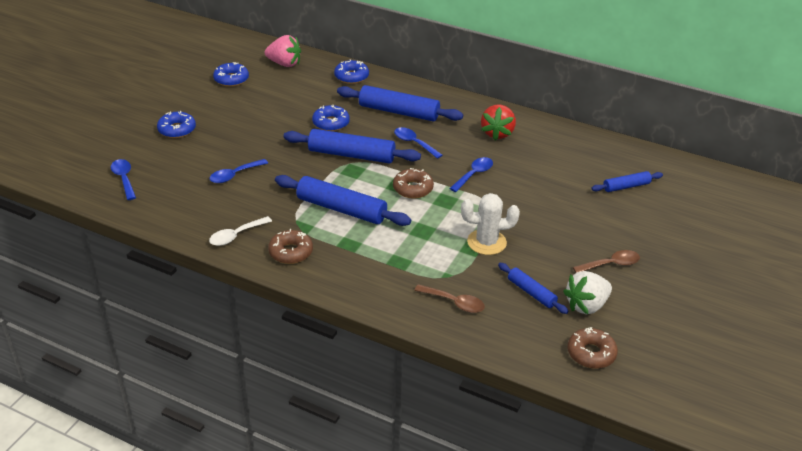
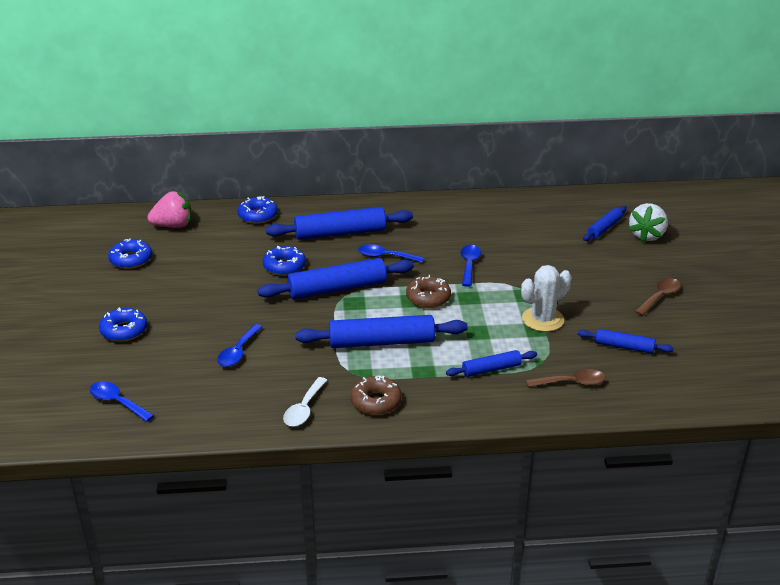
camera: 30 degrees left, 5 degrees down
red strawberry [481,105,516,140] -> none
white strawberry [563,271,612,314] -> white strawberry moved to [628,203,668,242]
brown donut [568,327,618,369] -> none
none -> blue rolling pin [446,350,537,377]

